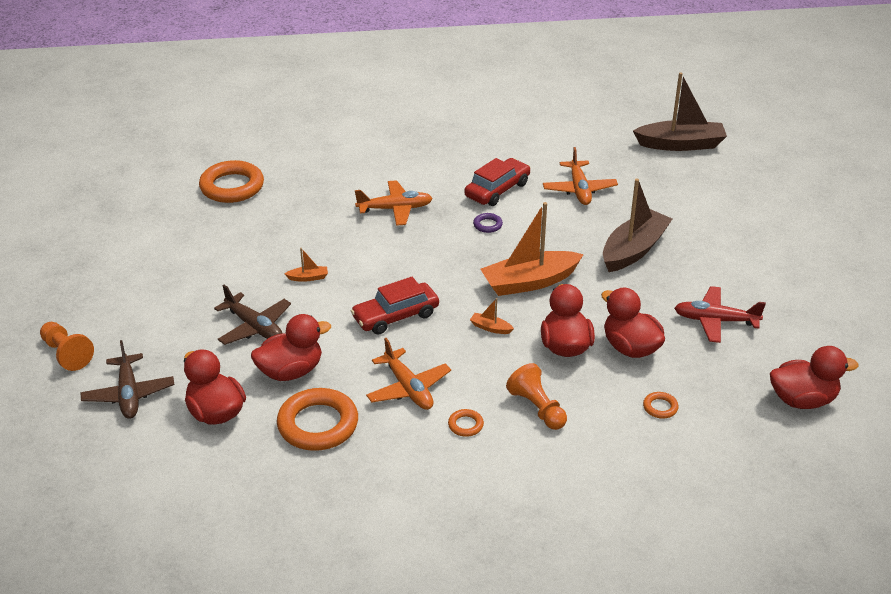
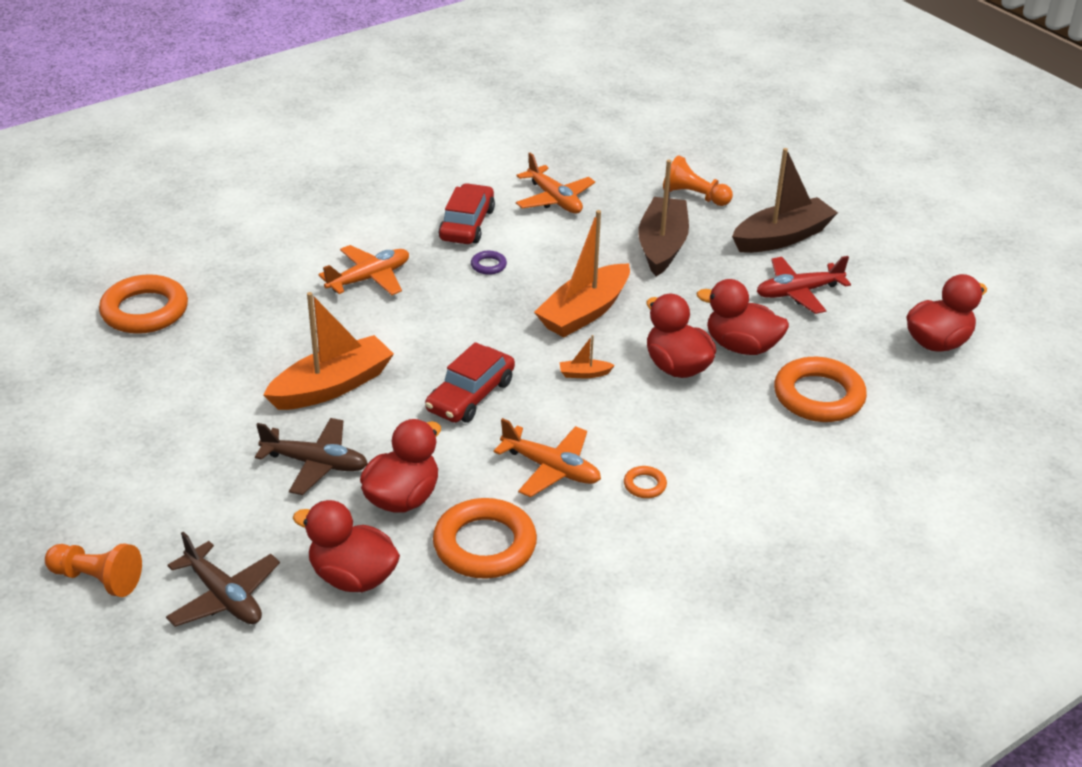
camera: 30 degrees left, 0 degrees up
orange boat [285,248,328,282] -> orange boat [263,292,394,410], size x2.46
orange pawn [506,363,567,430] -> orange pawn moved to [663,155,733,206]
brown boat [633,72,727,151] -> brown boat moved to [732,148,838,253]
orange ring [643,392,679,419] -> orange ring [774,357,867,422], size x2.28

